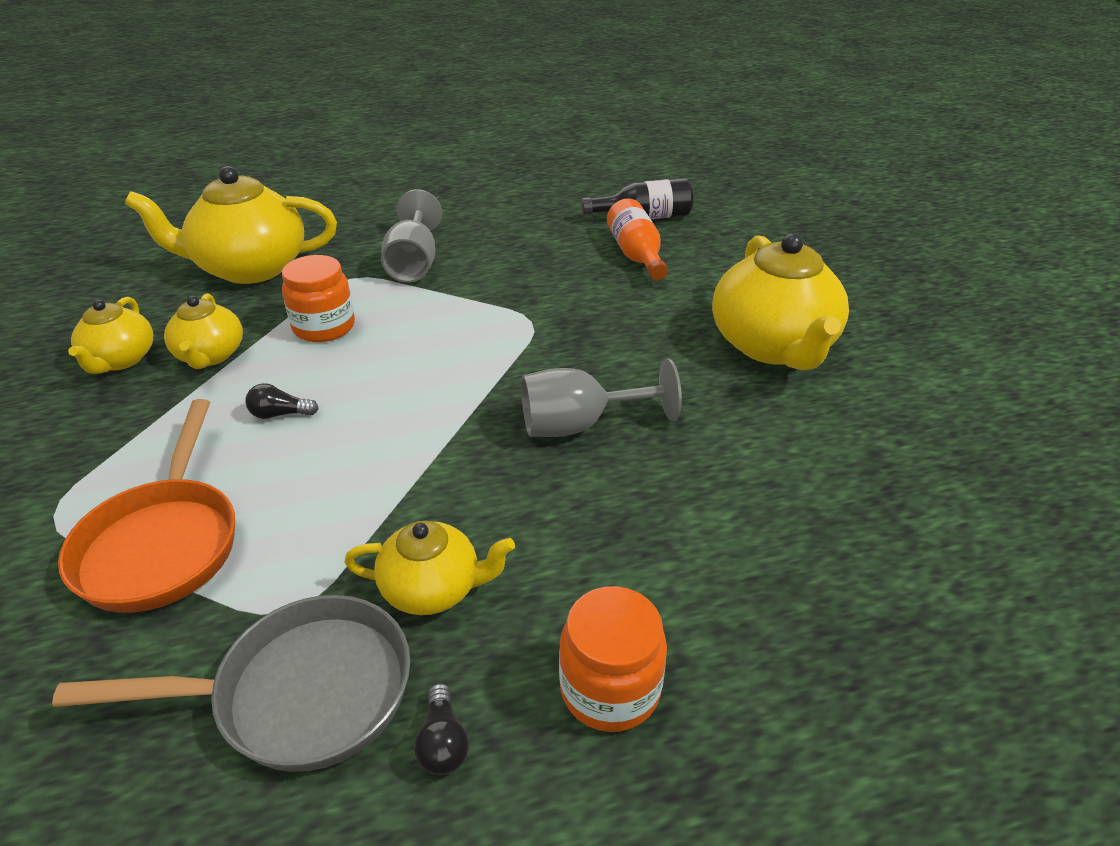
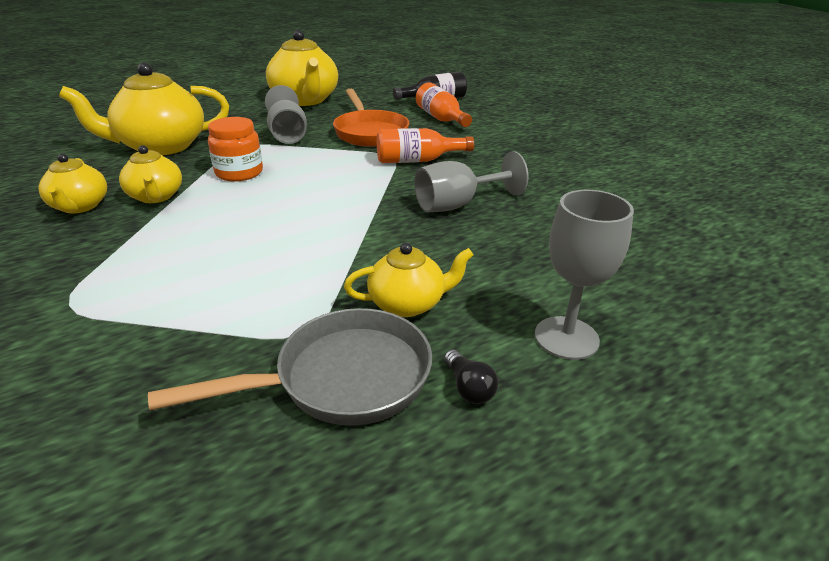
camera: 15 degrees left, 5 degrees down
orange pan [58,399,235,613] -> orange pan moved to [333,89,409,147]
black light bulb [245,383,319,419] -> none
orange jar [559,586,667,732] -> grey goblet [535,189,634,360]
yellow teapot [712,233,849,370] -> yellow teapot moved to [266,30,338,106]
none -> orange bottle [377,128,474,163]

